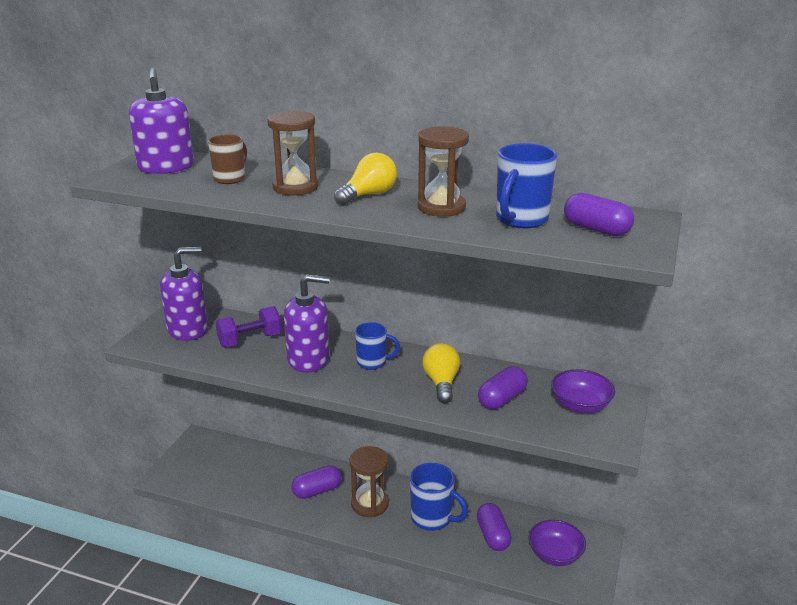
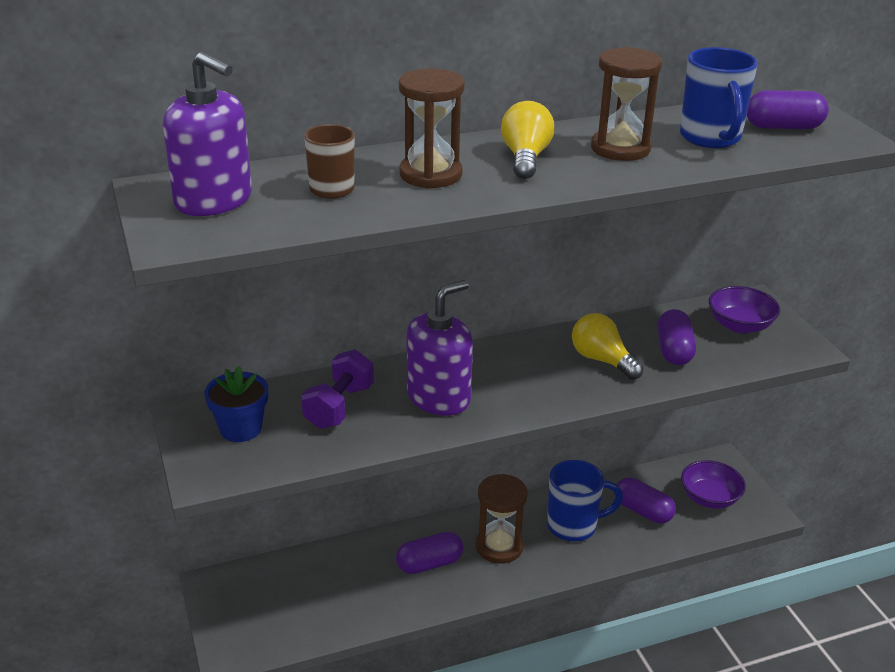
camera: 40 degrees left, 5 degrees up
purple soap dispenser [160,247,208,341] -> blue flower pot [204,366,268,442]
purple capsule [291,465,342,499] -> purple capsule turned 45 degrees clockwise [396,532,463,574]
blue mug [355,322,400,370] -> none

